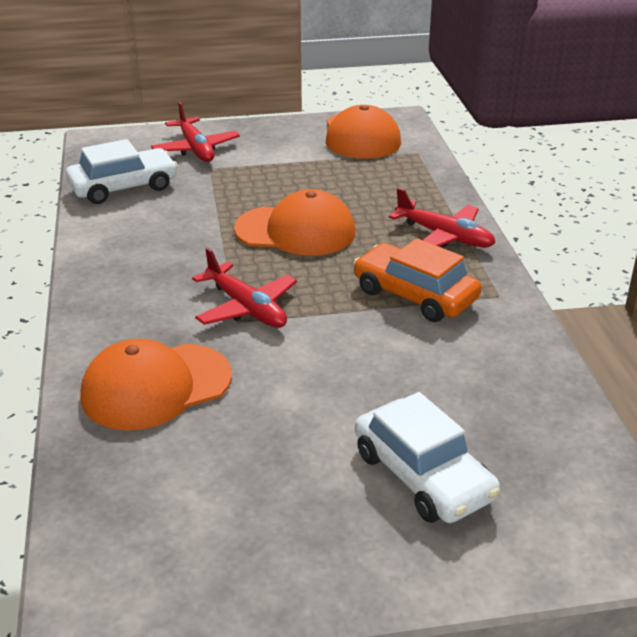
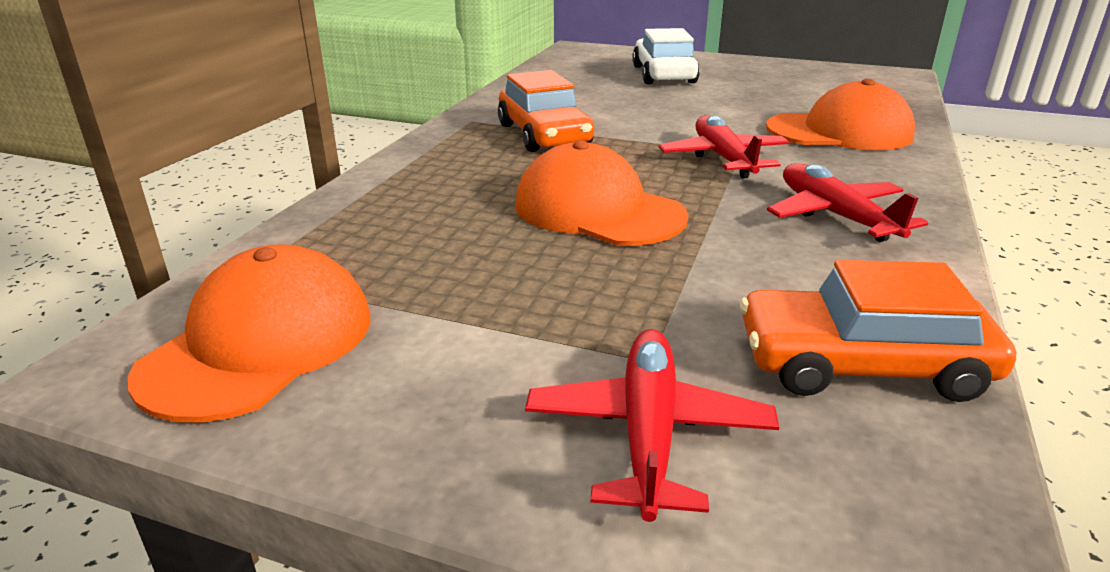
camera: 150 degrees left, 5 degrees down
white car [66,139,178,204] -> orange car [740,260,1016,402]
red plane [389,188,496,248] -> red plane moved to [767,163,928,242]

